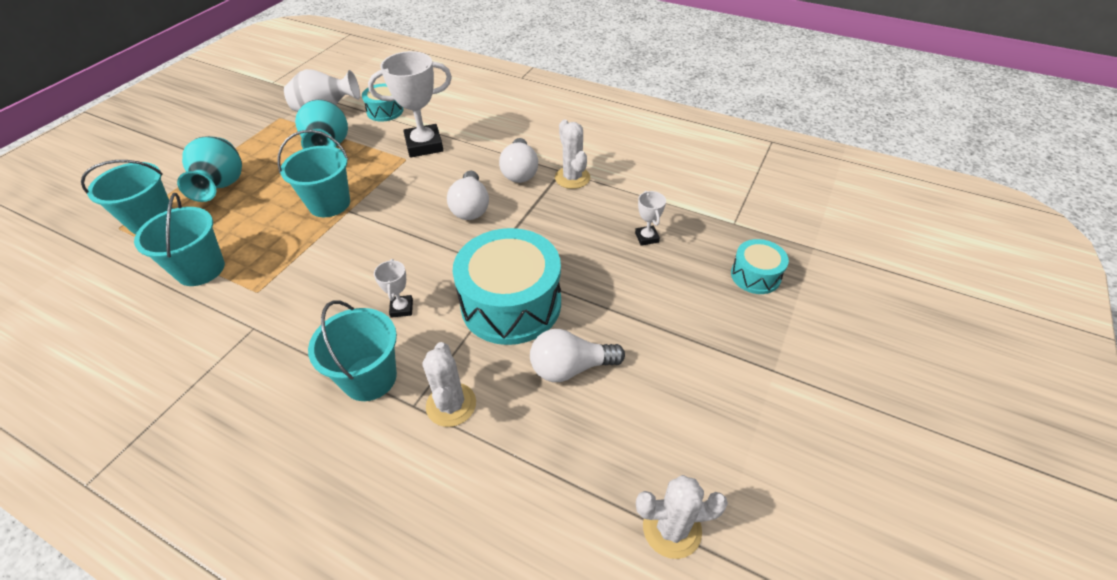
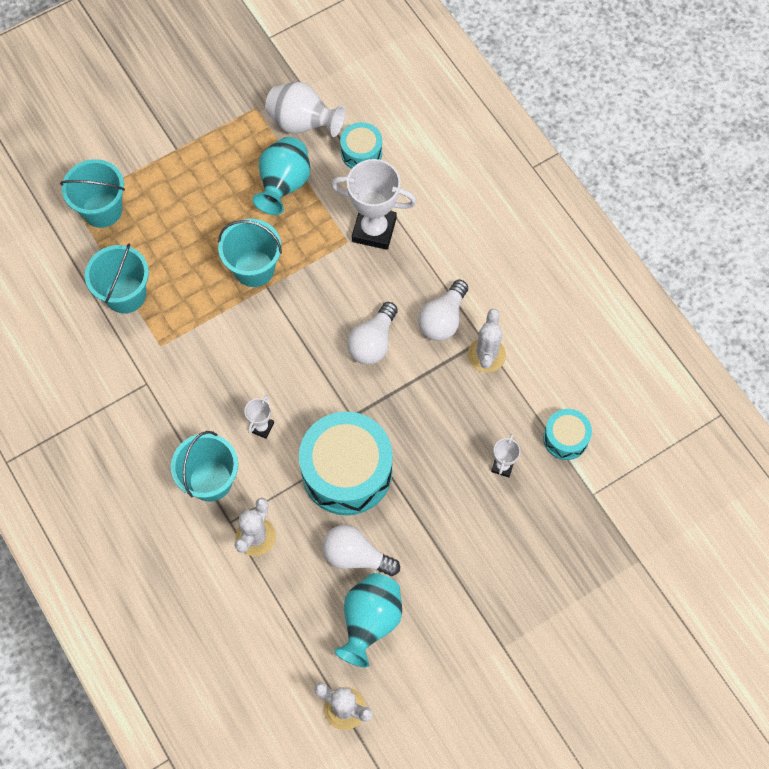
camera: 30 degrees right, 20 degrees up
turquoise vase [177,136,242,202] -> turquoise vase moved to [334,573,402,667]
turquoise drum [731,239,789,294] -> turquoise drum moved to [543,409,592,460]

